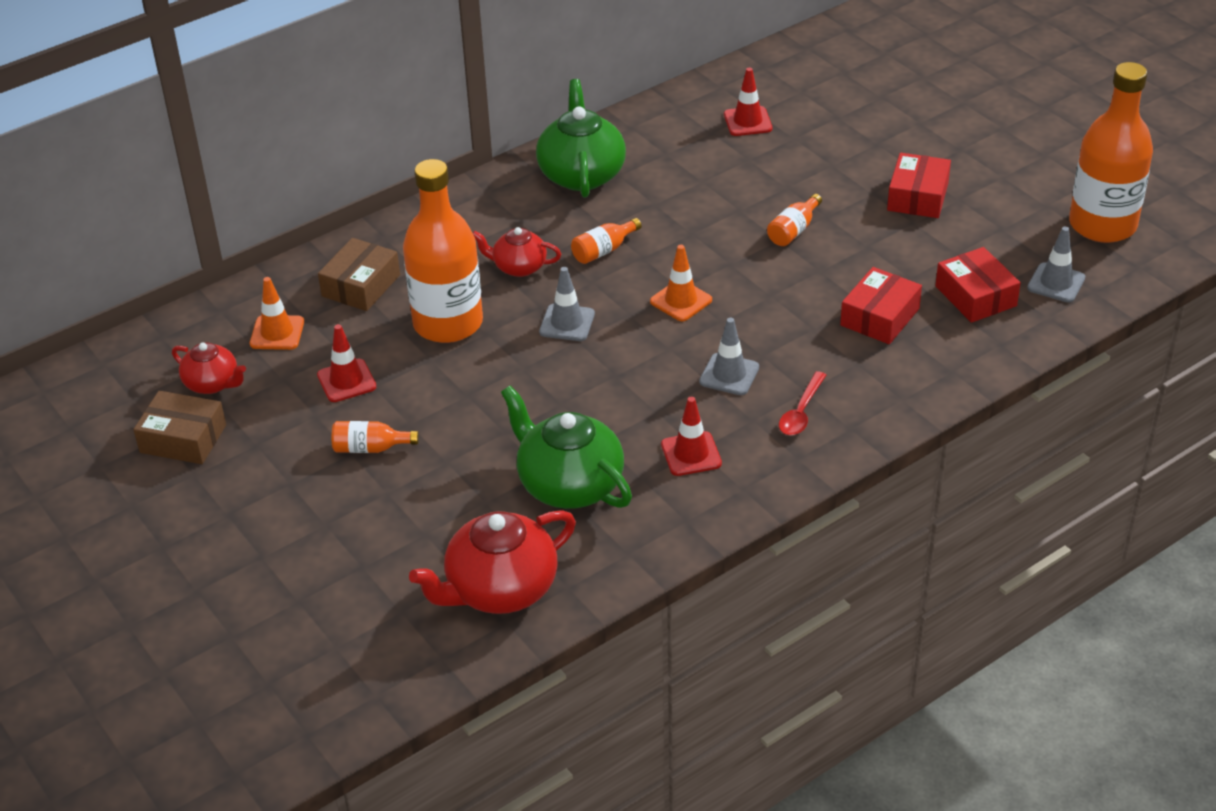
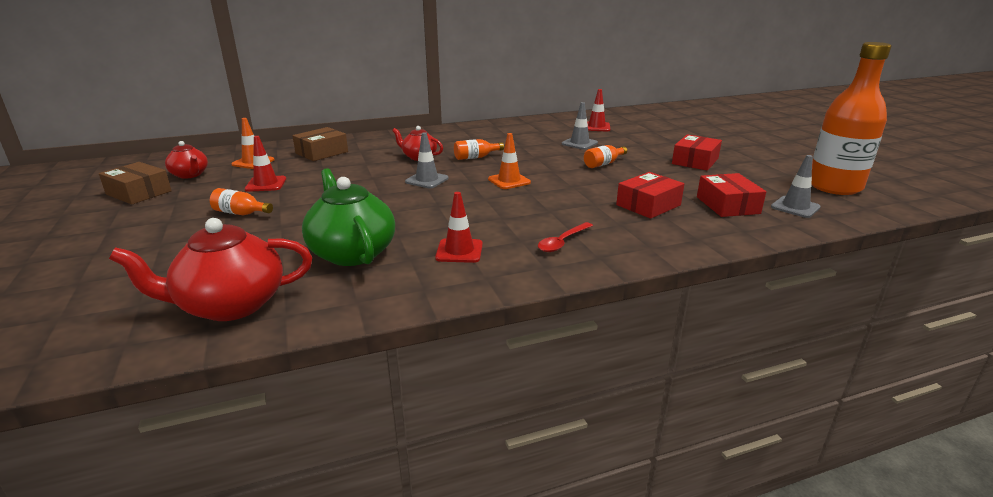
camera: 15 degrees right, 15 degrees down
orange bottle [403,159,483,343] -> none
green teapot [536,79,626,198] -> none
grey traffic cone [699,318,759,395] -> grey traffic cone moved to [562,102,598,150]

